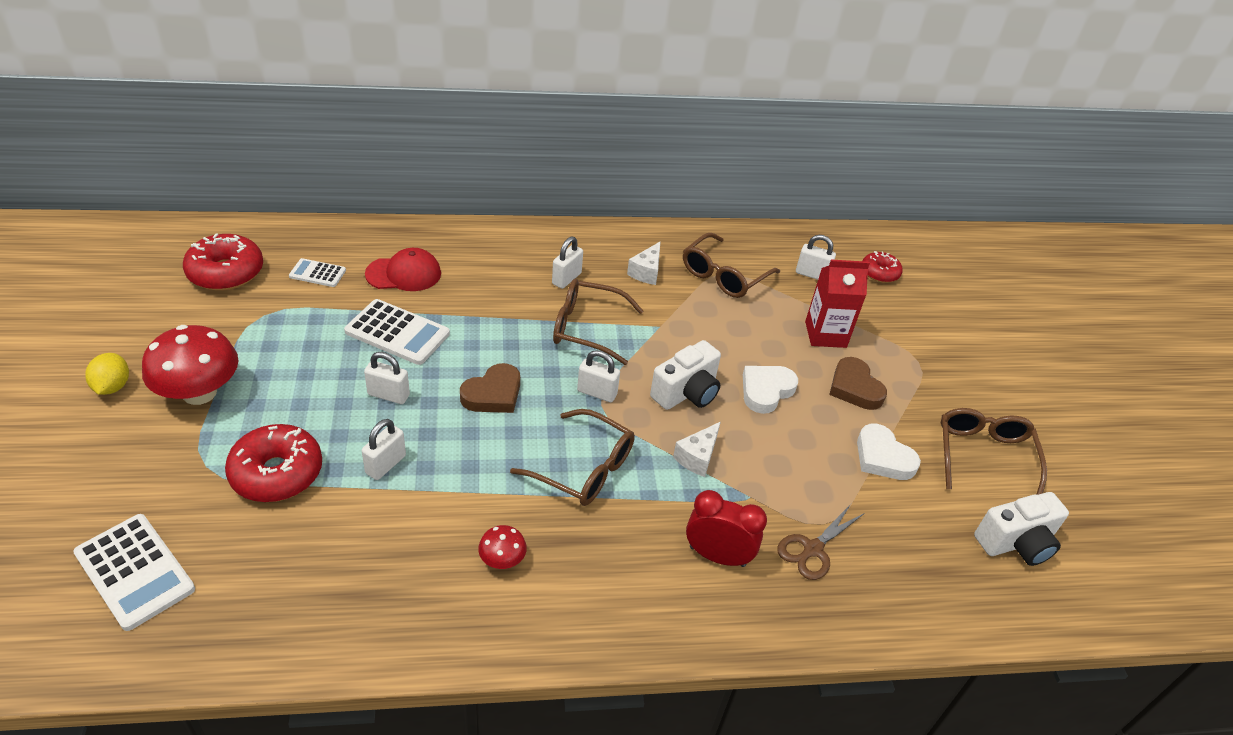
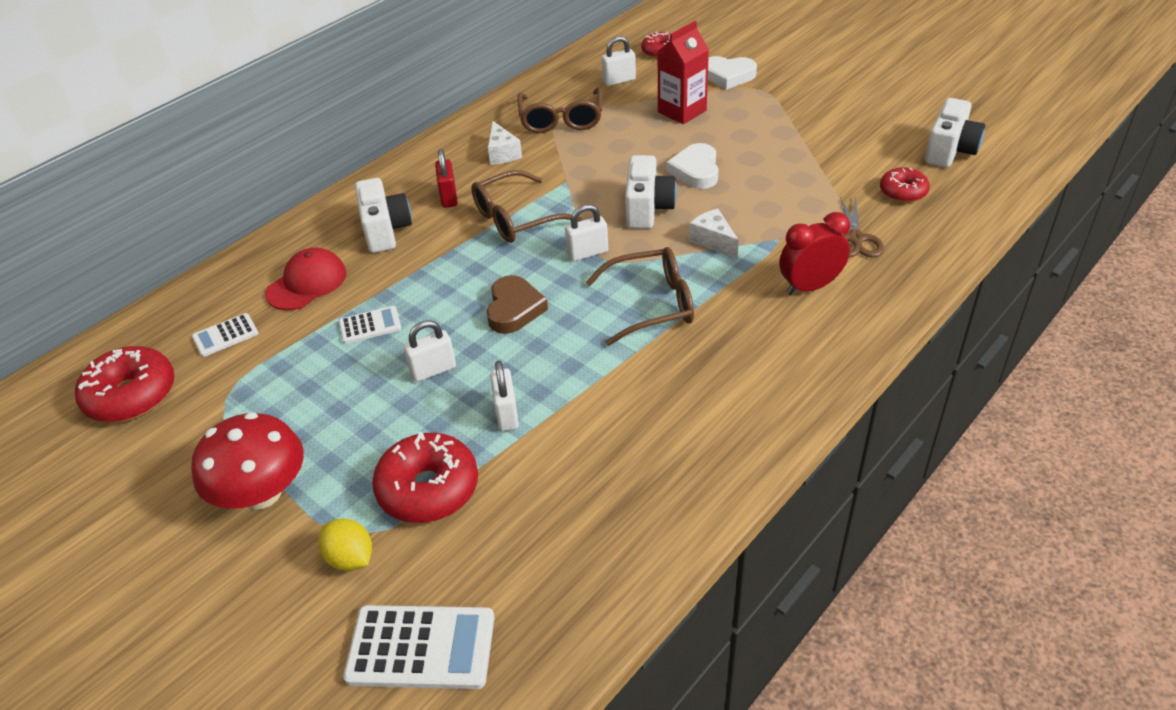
camera: 35 degrees left, 0 degrees up
yellow lemon [85,353,129,395] -> yellow lemon moved to [318,518,372,571]
white calculator [344,299,450,365] -> white calculator [339,306,402,344], size x0.56
red mushroom [478,525,527,569] -> none
white padlock [552,236,583,289] -> red padlock [435,149,458,208]
white cheese [673,422,721,477] -> white cheese turned 150 degrees clockwise [689,209,739,258]
brown heart [829,357,887,410] -> none
white heart [857,424,921,480] -> white heart moved to [708,56,757,90]
brown glasses [941,408,1047,495] -> none
none -> white camera [355,178,412,253]
none -> red donut [880,167,930,203]

